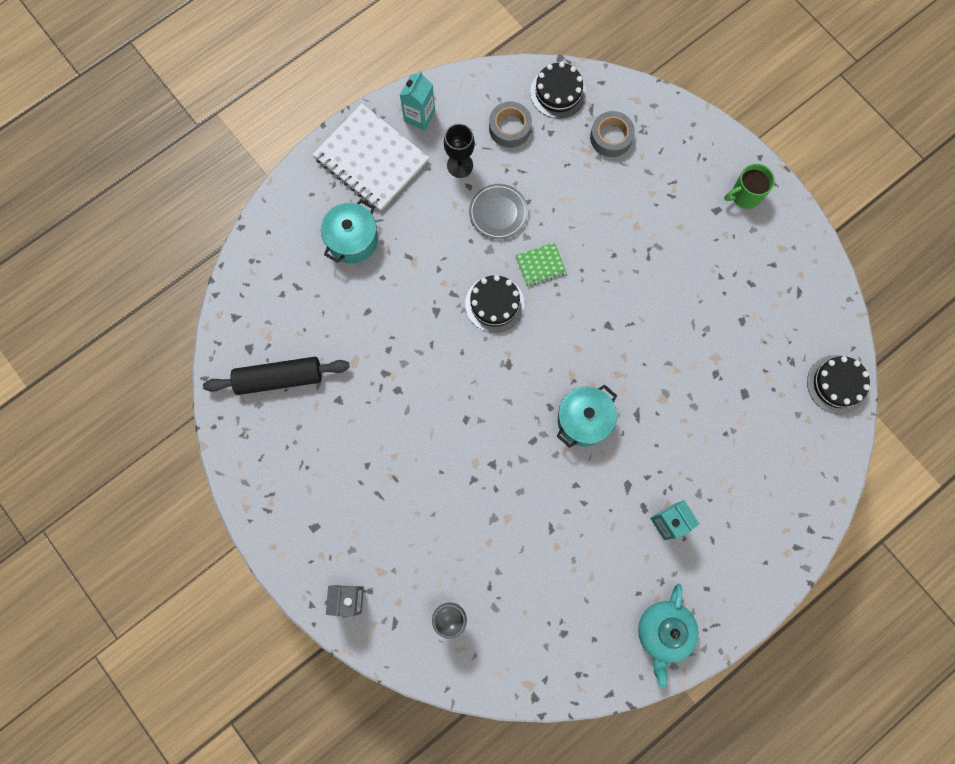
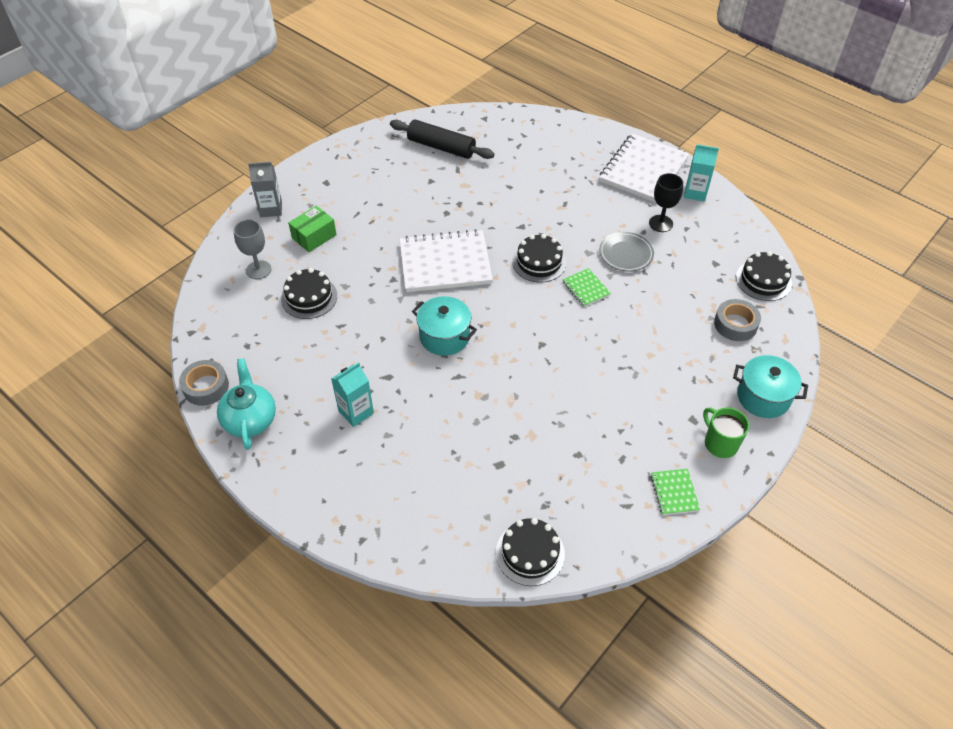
camera: 80 degrees right, 25 degrees down
black rolling pin [203,357,350,395] -> black rolling pin turned 45 degrees counterclockwise [390,120,494,159]
turquoise pot [321,199,378,264] -> turquoise pot moved to [733,355,808,418]
grey tape [489,101,532,148] -> grey tape moved to [179,360,229,406]
turquoise teapot [638,583,699,688] -> turquoise teapot turned 75 degrees clockwise [217,358,276,450]
none -> black cake [281,268,337,319]
none -> green box [288,206,337,252]
none -> white notebook [399,229,493,292]
none -> green notebook [651,469,700,515]

